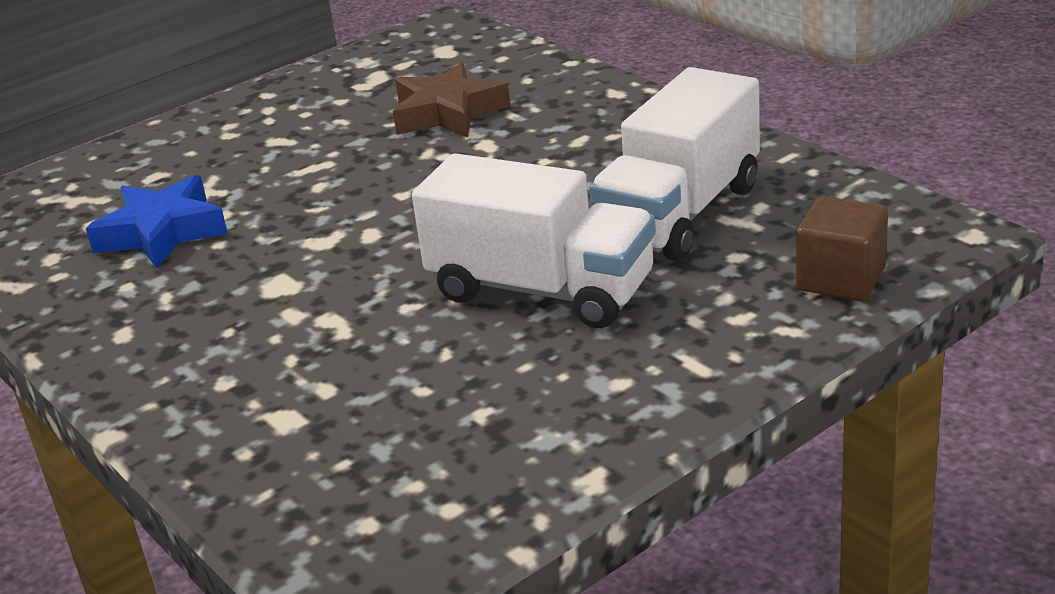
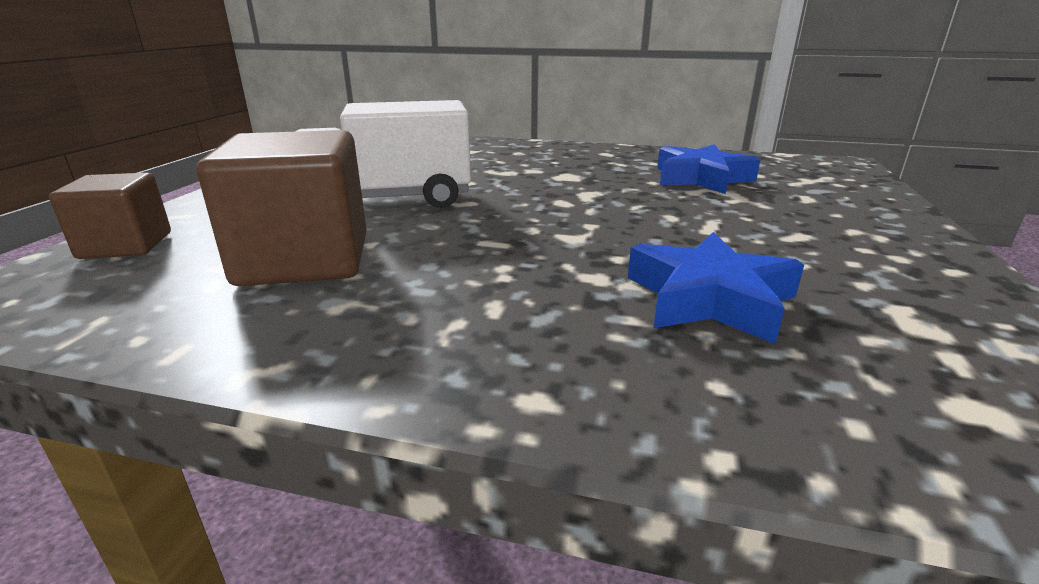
camera: 140 degrees right, 5 degrees down
brown star [393,62,510,137] -> blue star [628,232,804,344]
white truck [589,67,760,261] -> brown cube [197,130,367,286]

